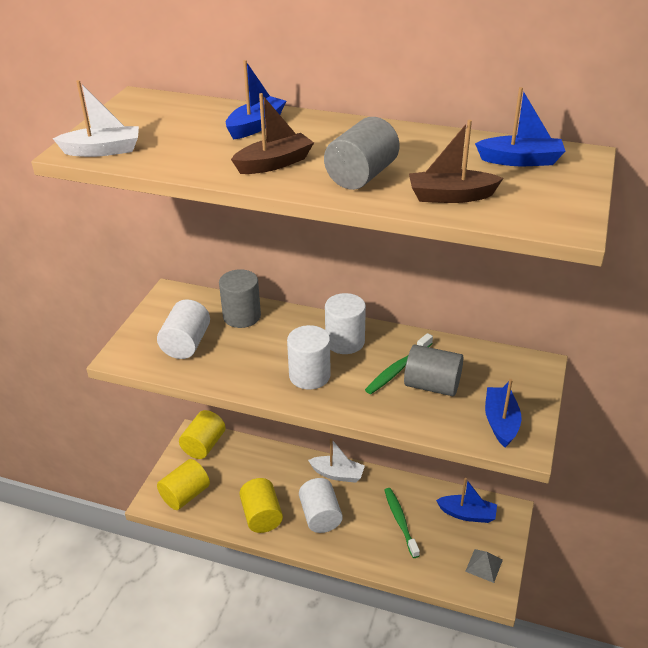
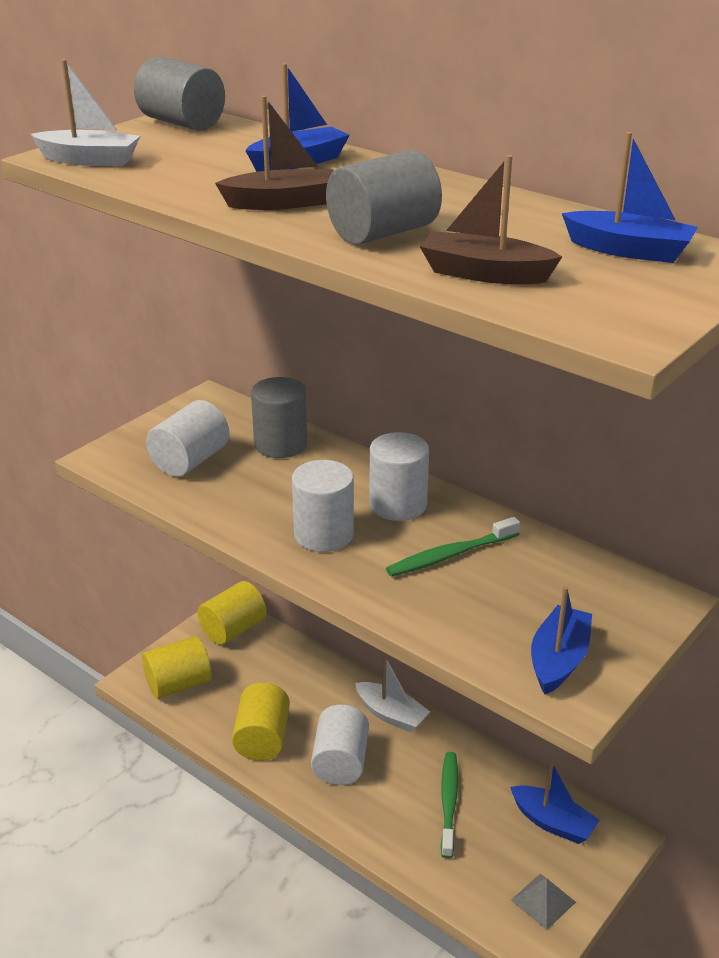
camera: 20 degrees right, 5 degrees down
grey cylinder [404,345,463,396] -> grey cylinder moved to [134,57,225,131]

